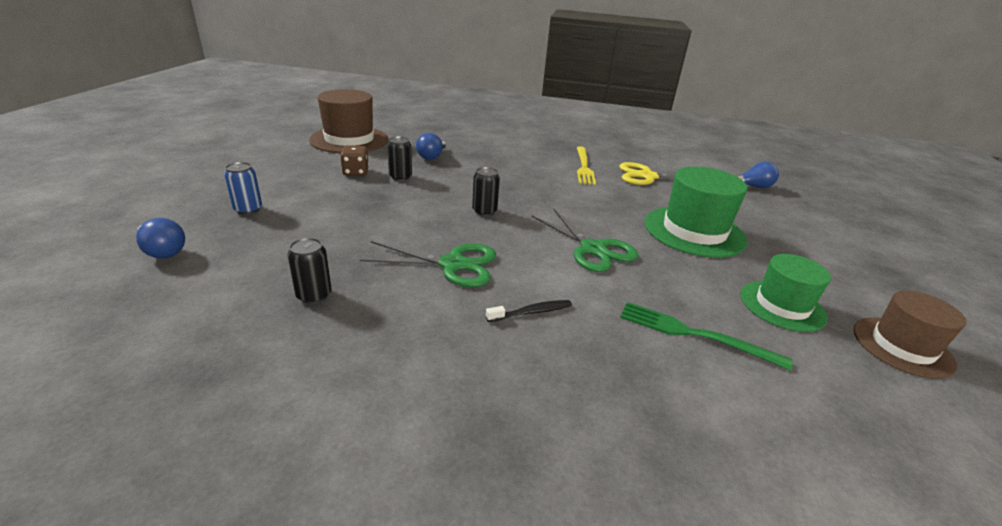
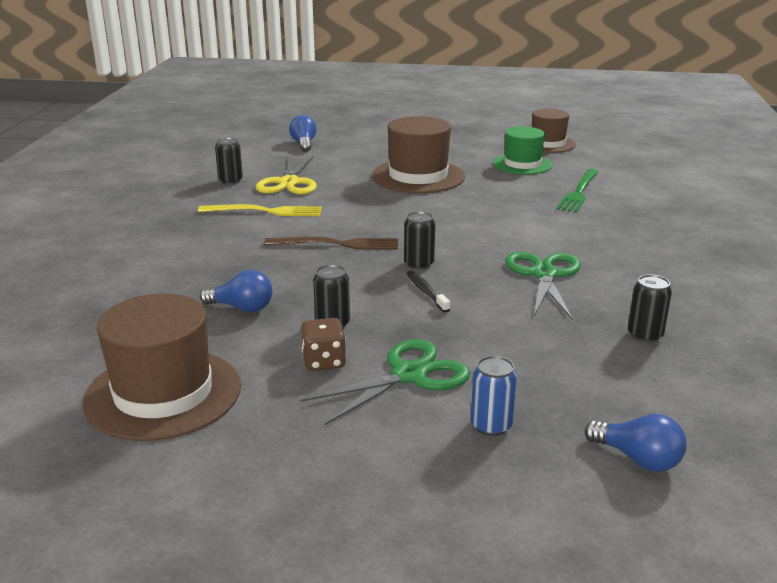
camera: 90 degrees left, 5 degrees down
blue light bulb [136,218,185,259] -> blue light bulb turned 90 degrees clockwise [585,414,687,472]
black toothbrush [486,300,572,322] -> black toothbrush moved to [406,271,450,313]
green scissors [532,209,639,272] -> green scissors moved to [300,339,470,425]
green hat [645,167,747,258] -> brown hat [372,116,465,193]
none -> black can [215,138,243,184]
none -> brown fork [264,236,398,250]

